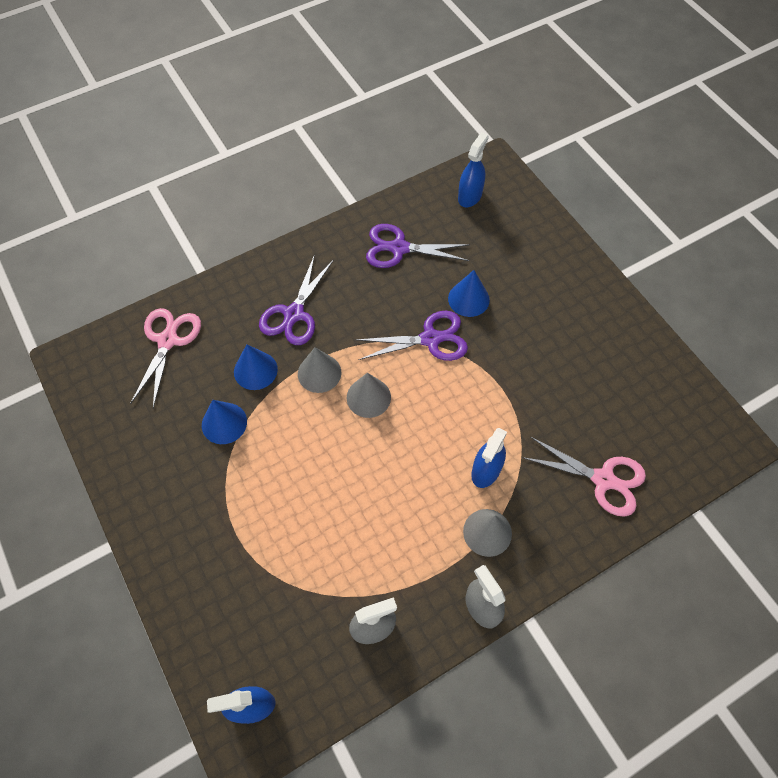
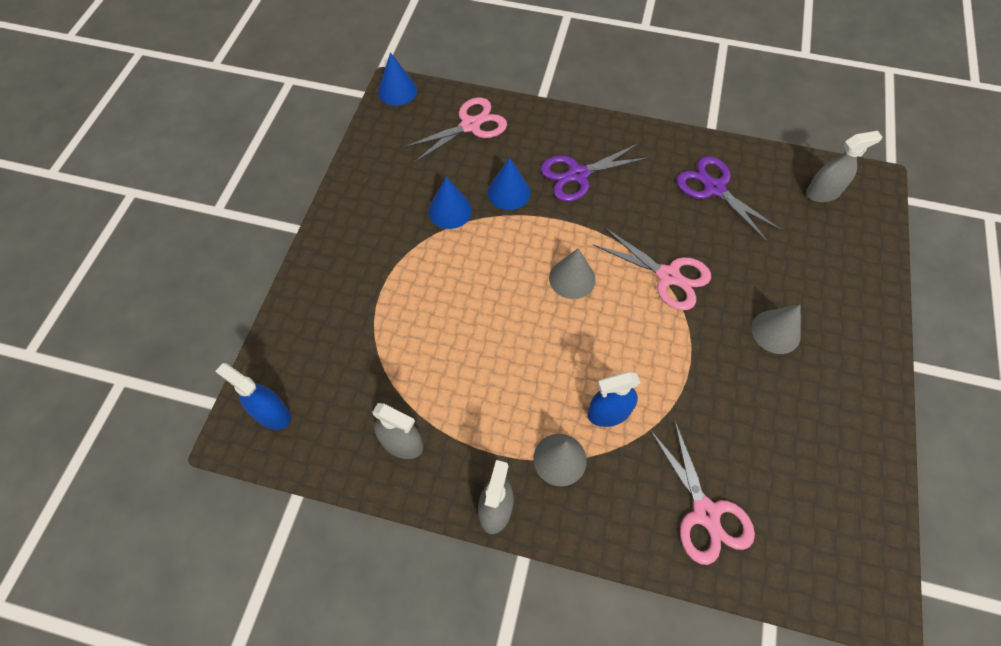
camera: 45 degrees right, 0 degrees up
grey cone [298,347,341,393] -> grey cone moved to [751,305,801,354]
purple scissors [355,311,468,361] -> pink scissors [593,228,711,310]
blue cone [448,270,490,317] -> blue cone moved to [378,52,417,106]
blue spray bottle [458,132,489,207] -> grey spray bottle [806,131,882,202]

